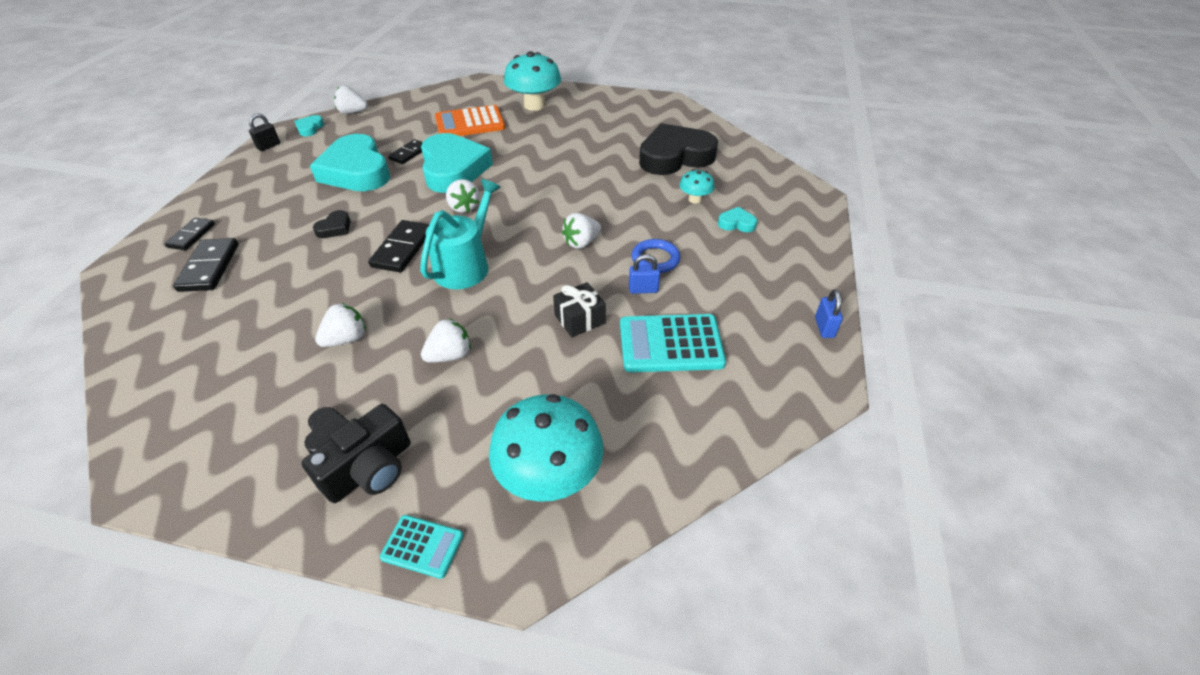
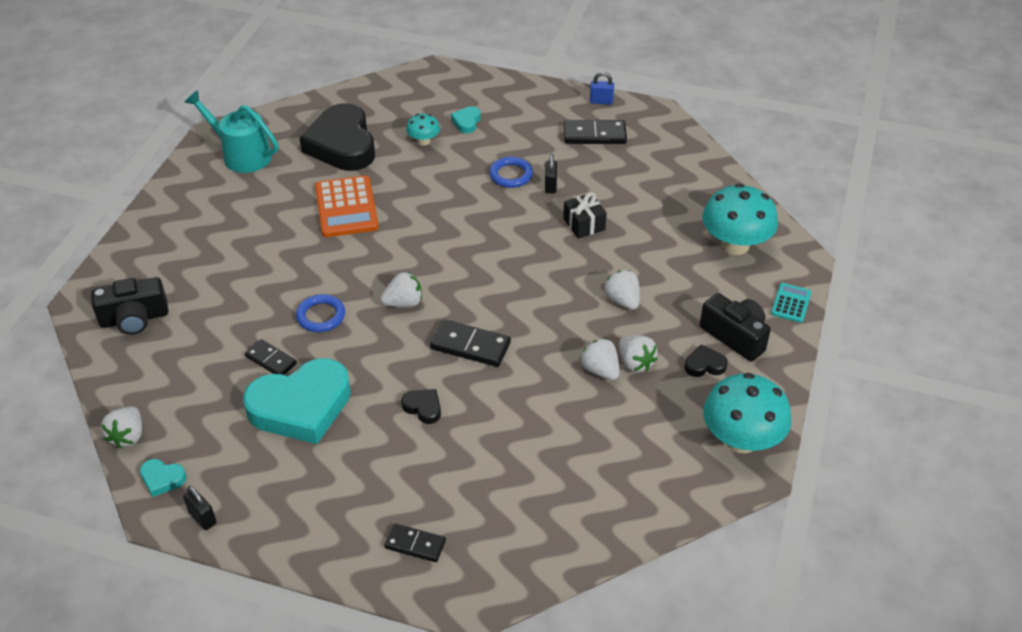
camera: 85 degrees left, 0 degrees up
black domino [173,238,239,292] -> black domino moved to [564,120,627,144]
turquoise watering can [420,179,501,289] -> turquoise watering can moved to [185,90,278,173]
turquoise heart [421,133,493,193] -> blue ring [296,294,345,332]
orange calculator [435,105,505,136] -> orange calculator moved to [315,175,379,237]
turquoise mushroom [504,51,561,111] -> turquoise mushroom moved to [703,373,791,453]
white strawberry [562,213,601,249] -> white strawberry moved to [619,336,658,372]
turquoise calculator [620,314,726,372] -> none
blue padlock [629,254,660,294] -> black padlock [545,154,557,193]
none -> black camera [91,277,168,335]

